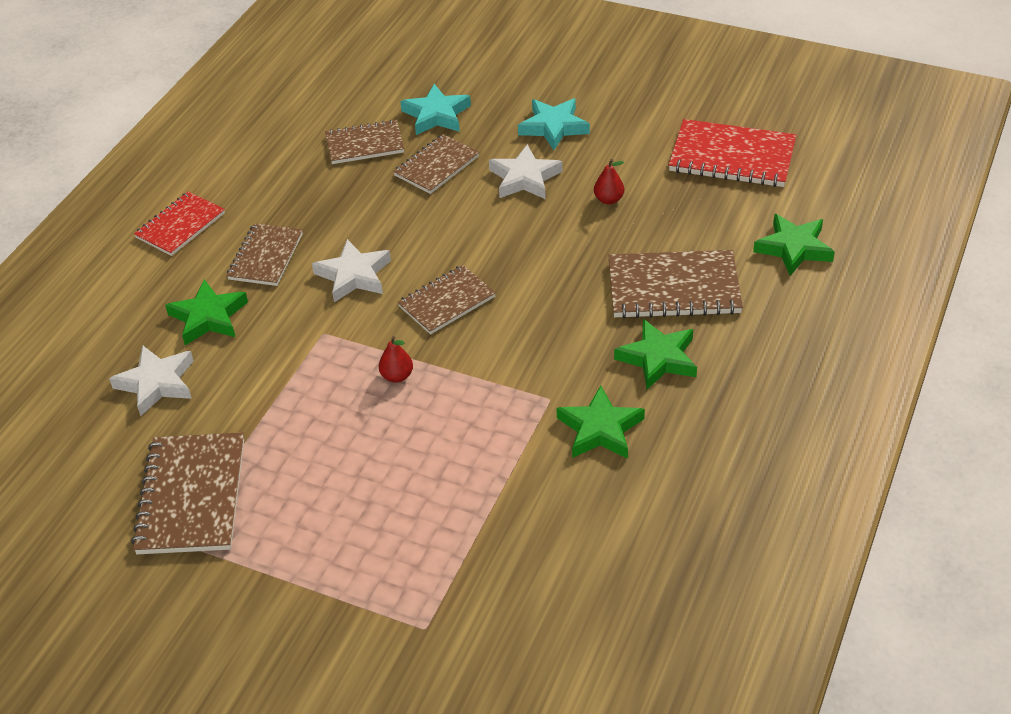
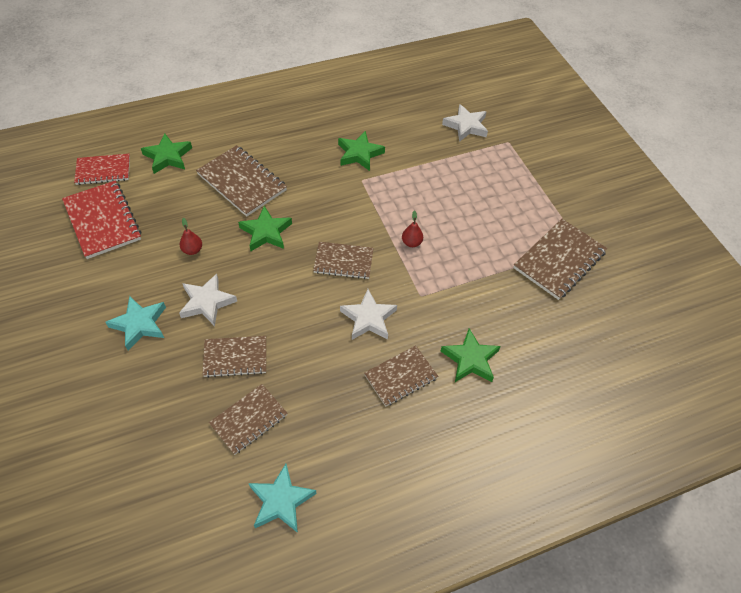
camera: 140 degrees left, 10 degrees up
white star [109,345,194,416] -> white star moved to [442,104,488,142]
red notebook [134,192,225,256] -> red notebook moved to [74,154,130,185]
brown notebook [325,120,404,164] -> brown notebook turned 75 degrees counterclockwise [209,384,288,455]
turquoise star [400,84,471,135] -> turquoise star moved to [249,464,316,533]
green star [614,319,697,389] -> green star moved to [238,206,292,251]

